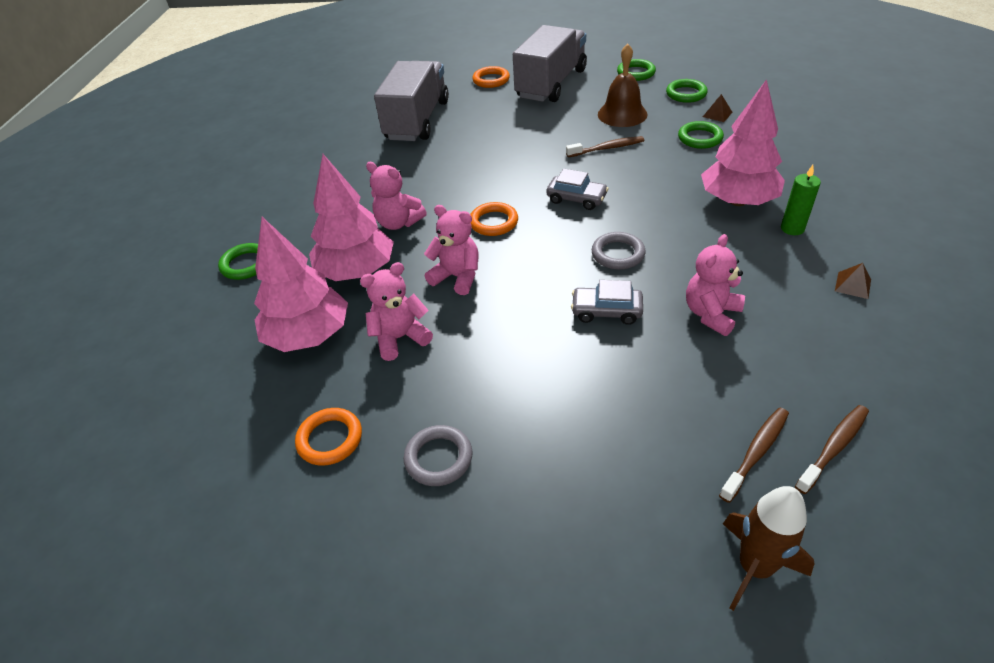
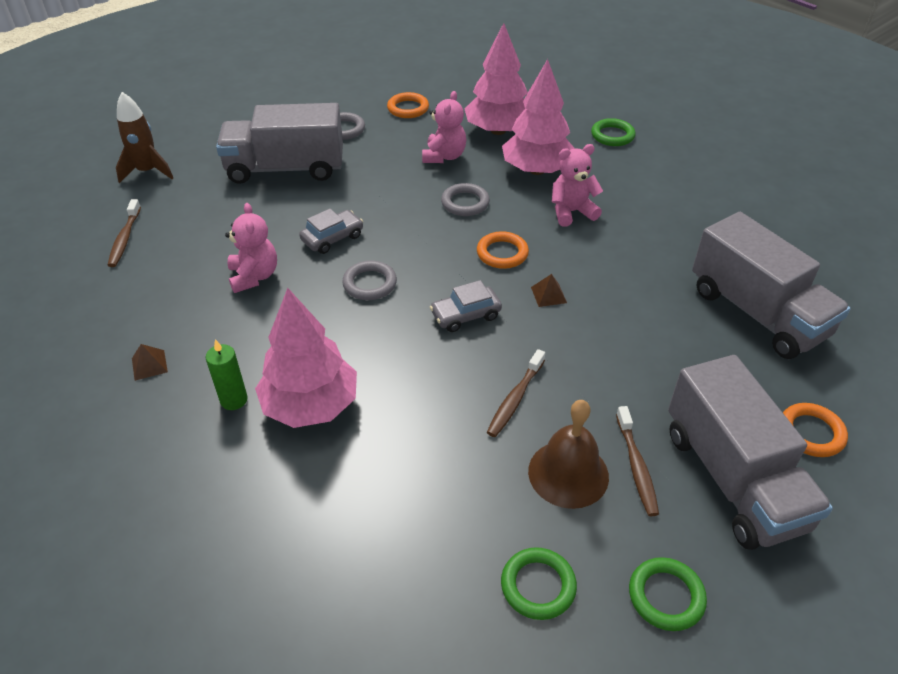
camera: 130 degrees right, 0 degrees up
pink teddy bear [424,205,479,295] -> grey ring [441,183,490,216]
green ring [678,121,724,149] -> none
brown pyramid [703,94,732,122] -> brown pyramid moved to [531,274,567,307]
brown toothbrush [719,407,789,503] -> brown toothbrush moved to [616,406,659,516]
none -> grey truck [216,103,343,184]

